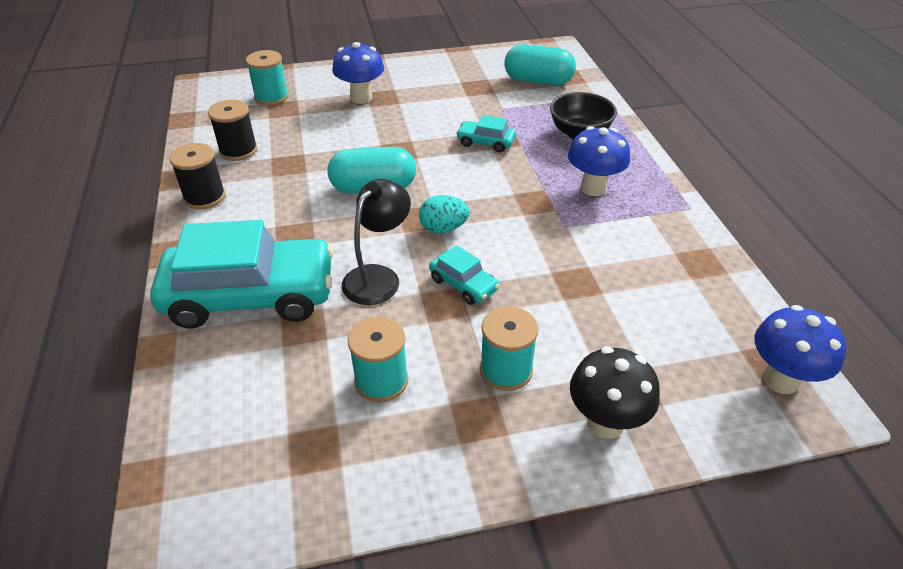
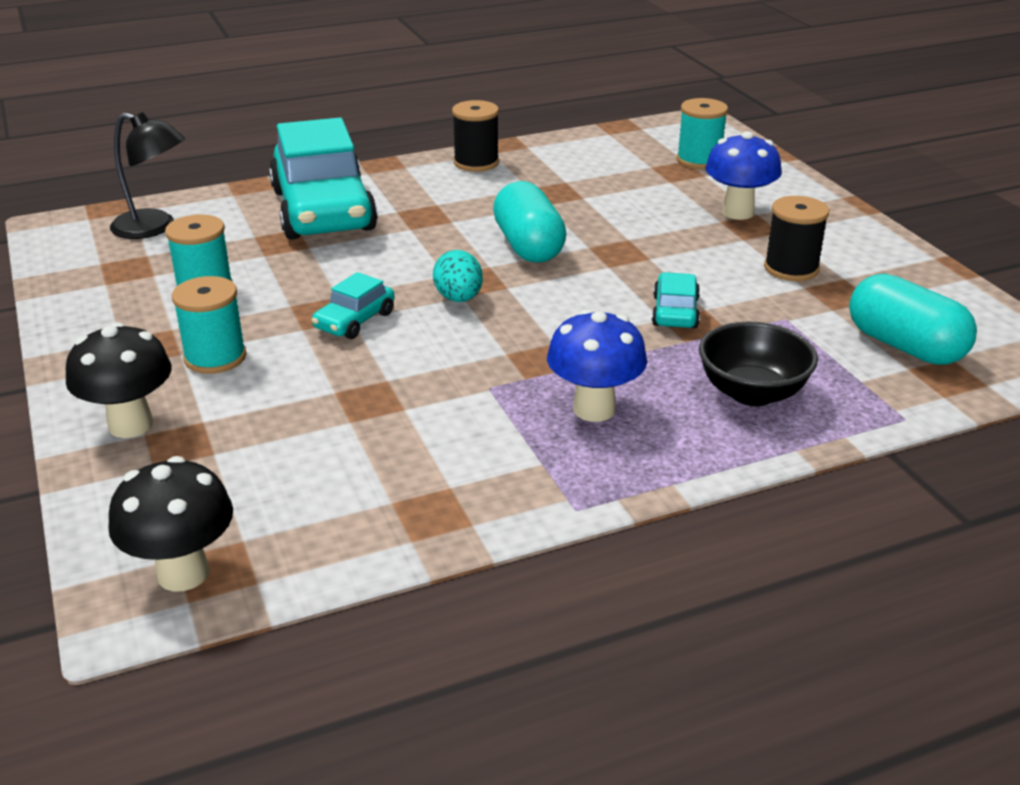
camera: 80 degrees right, 10 degrees down
black spool [208,99,258,161] -> black spool moved to [764,196,829,281]
black lamp [342,179,411,305] -> black lamp moved to [110,112,185,239]
turquoise capsule [504,44,576,85] -> turquoise capsule turned 45 degrees counterclockwise [849,274,977,365]
blue mushroom [754,305,846,394] -> black mushroom [108,456,233,592]

